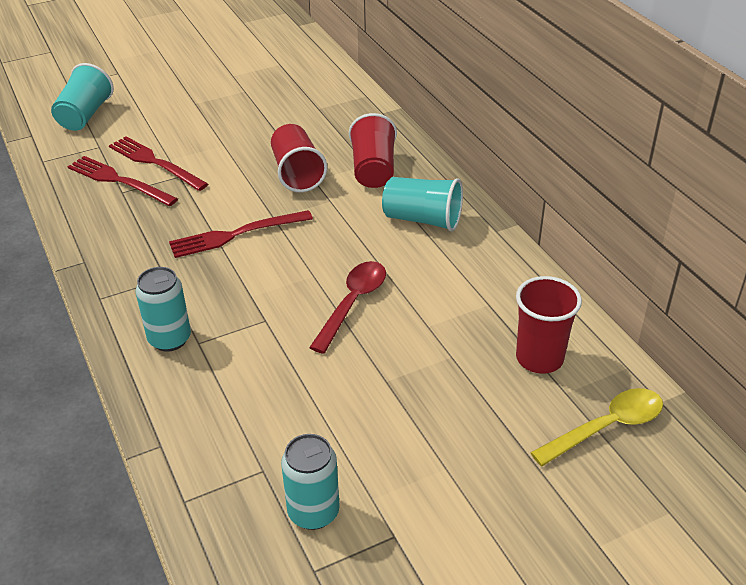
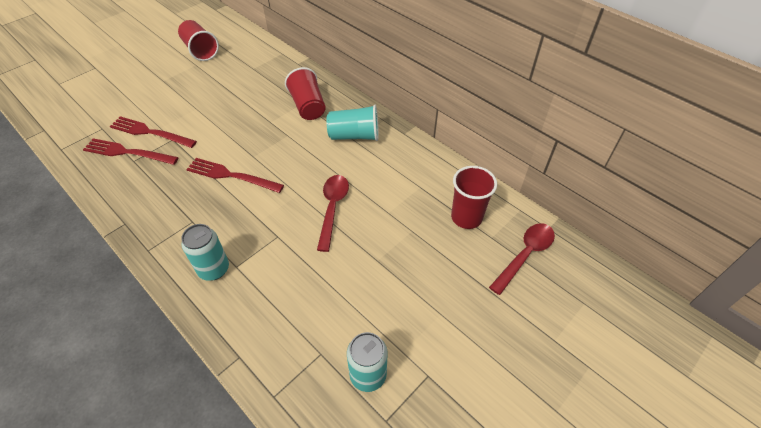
camera: 20 degrees left, 10 degrees up
turquoise cup [51,63,114,131] -> none
red fork [169,210,313,258] -> red fork turned 60 degrees clockwise [186,158,284,193]
red cup [271,124,327,192] -> red cup moved to [178,20,219,61]
yellow spoon [530,388,663,466] -> red spoon [489,223,555,295]

